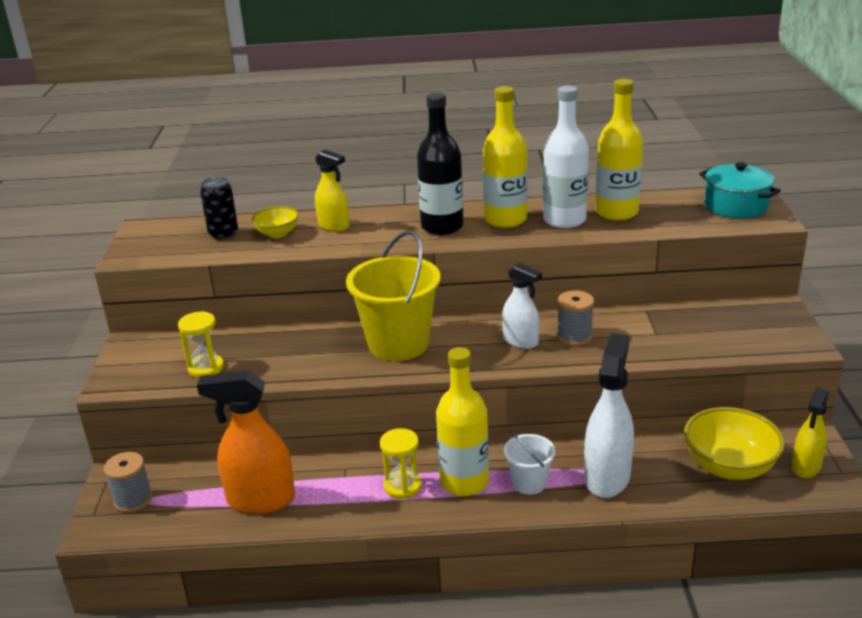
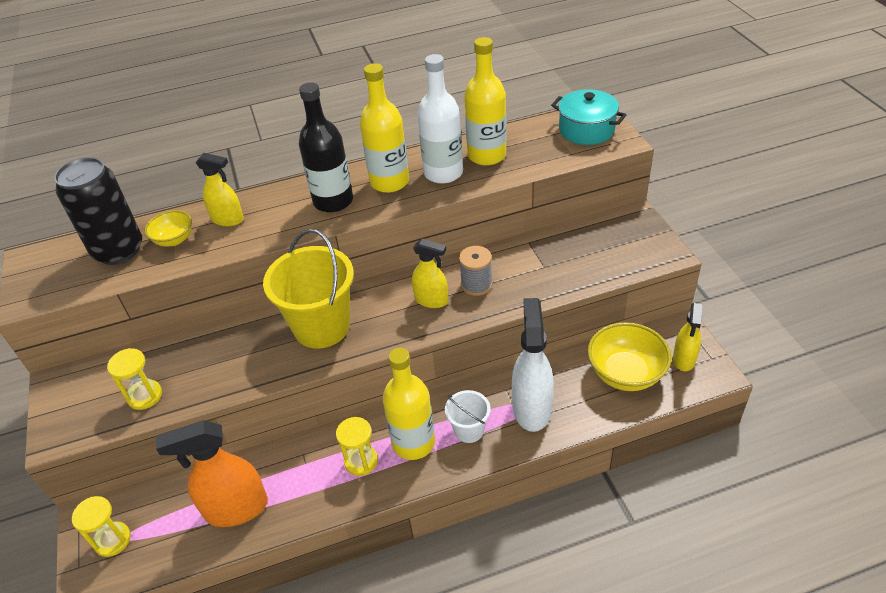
camera: 15 degrees left, 15 degrees up
grey spool [104,452,153,513] -> yellow hourglass [72,496,131,557]
black can [200,177,238,240] -> black can [54,157,142,265], size x1.72
white spray bottle [502,263,542,349] -> yellow spray bottle [412,239,448,308]

